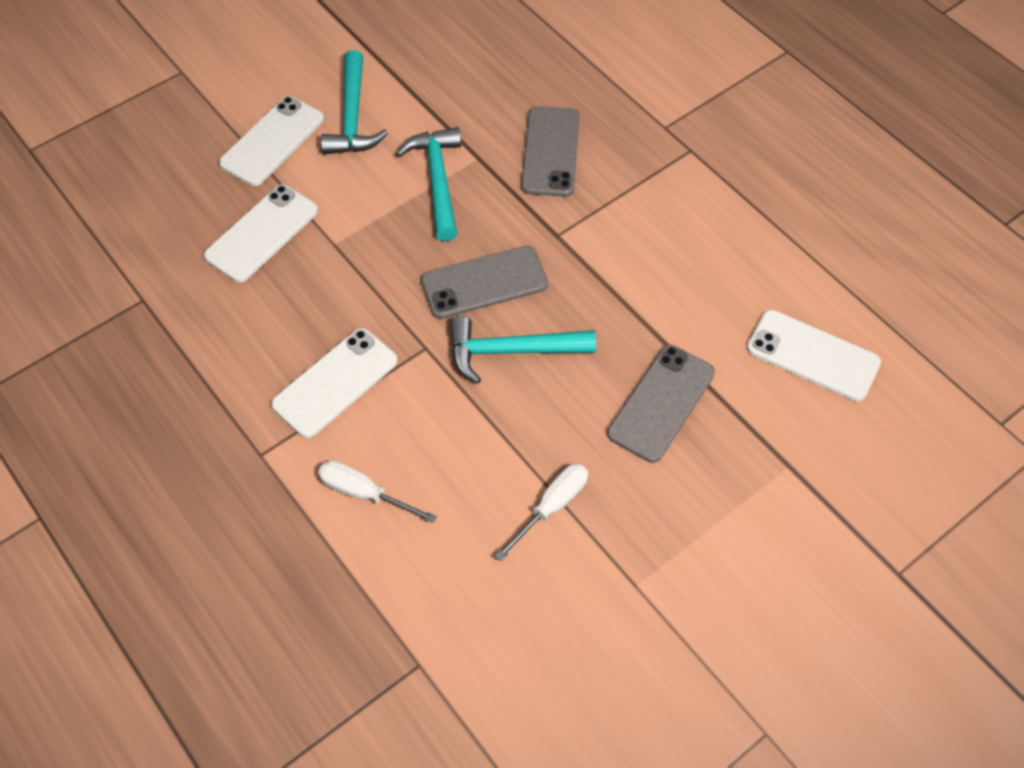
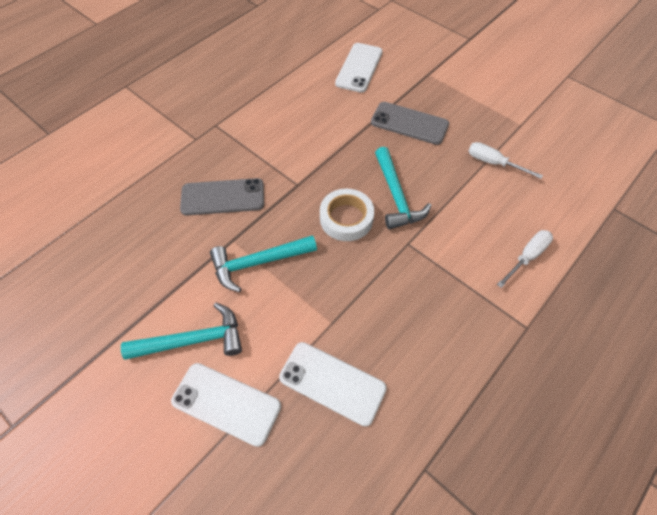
camera: 100 degrees left, 0 degrees up
white phone [271,328,398,438] -> none
white screwdriver [318,460,437,523] -> white screwdriver turned 150 degrees counterclockwise [497,230,553,288]
grey phone [421,246,548,319] -> white tape [320,189,374,241]

